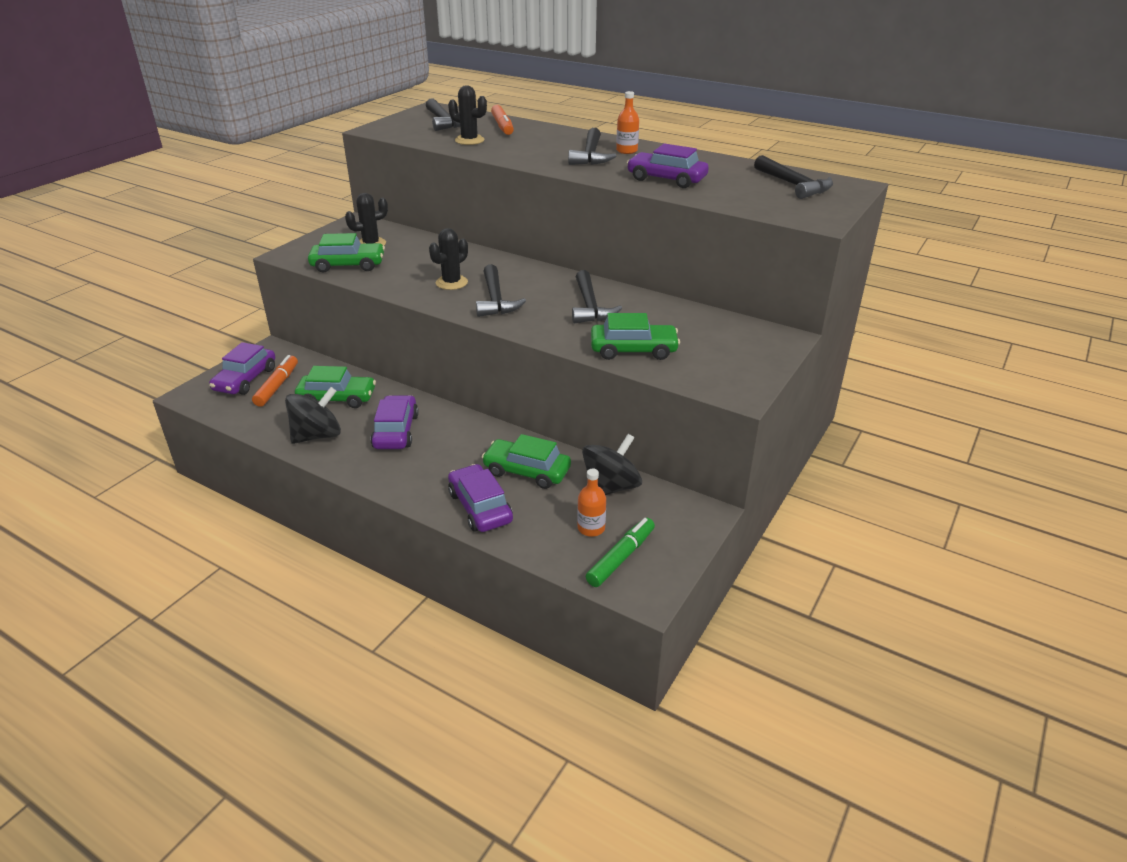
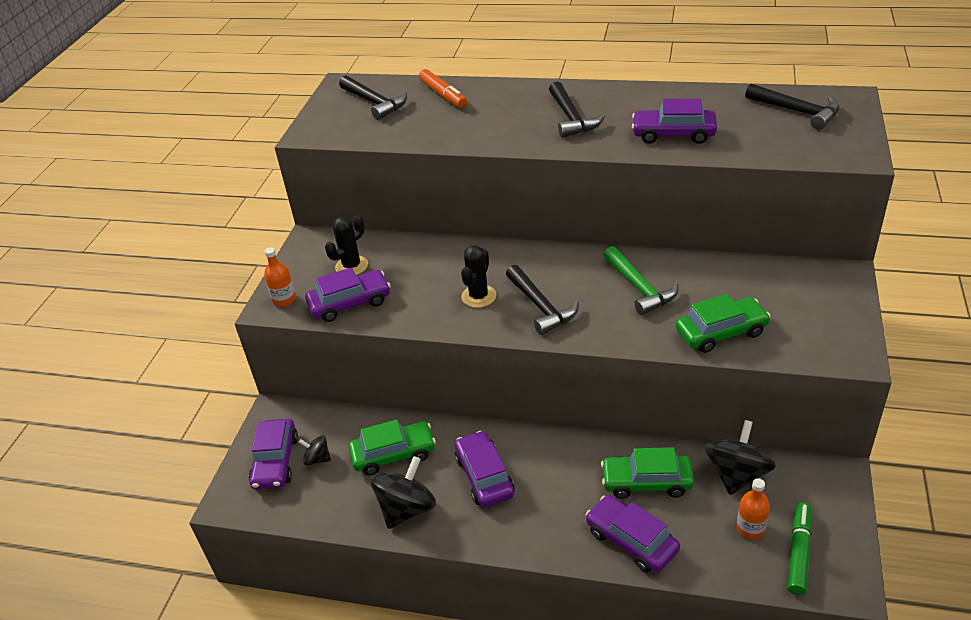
camera: 15 degrees left, 5 degrees up
orange marker [252,355,298,407] -> black spinning top [299,435,331,466]
green car [308,233,385,272] -> purple car [305,268,391,322]
black cactus [448,86,487,145] -> none
black hammer [572,270,622,323] -> green hammer [603,246,678,315]
orange bottle [616,91,639,154] -> orange bottle moved to [264,247,296,307]

